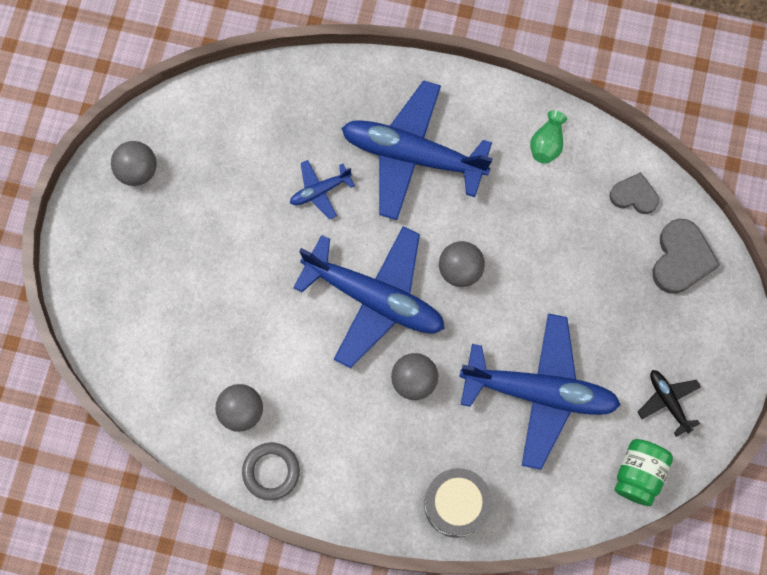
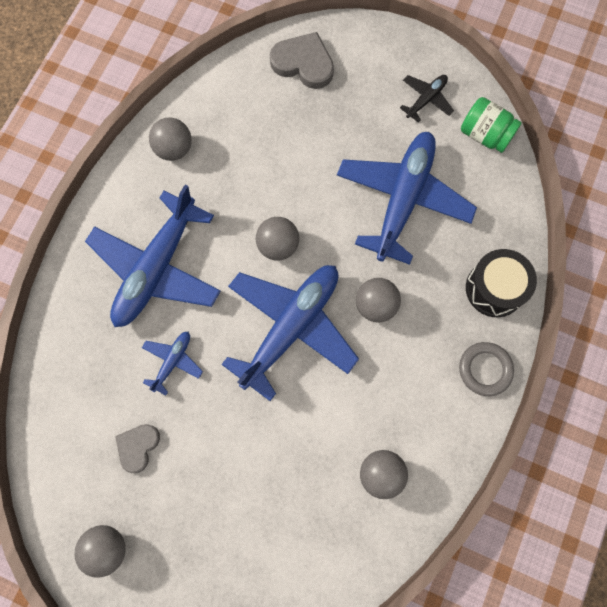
camera: 80 degrees left, 0 degrees up
grey ring [242,442,300,500] -> grey ring moved to [459,342,514,396]
blue plane [290,160,355,220] -> blue plane turned 135 degrees counterclockwise [142,331,203,395]
grey drum [424,468,492,538] -> black drum [466,249,537,317]
green vase [530,110,567,164] -> grey ball [149,118,192,161]
grey heart [610,172,659,214] -> grey heart moved to [115,424,160,473]
black plane [638,370,701,437] -> black plane turned 150 degrees clockwise [400,75,454,122]

